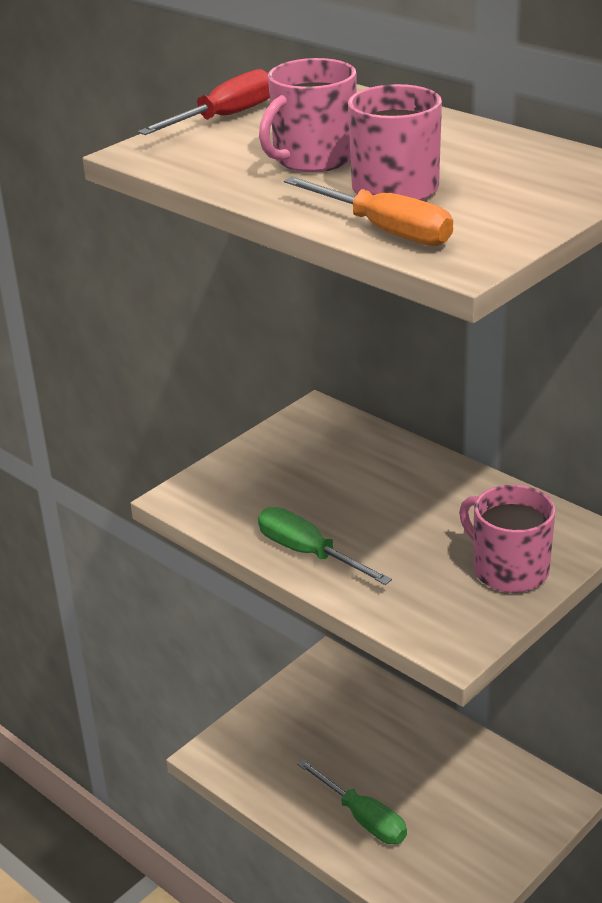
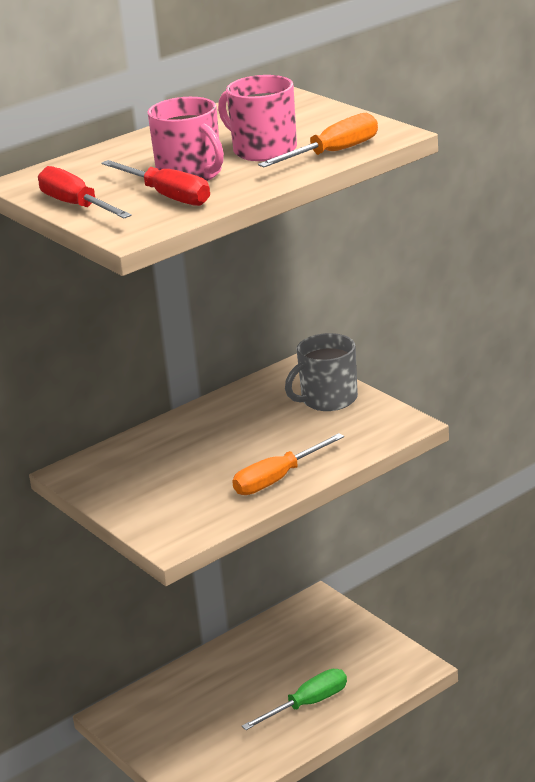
camera: 80 degrees left, 5 degrees down
green screwdriver [258,507,392,585] -> orange screwdriver [232,433,344,495]
pink mug [459,485,555,593] -> grey mug [285,333,358,411]
none -> red screwdriver [101,160,210,206]

